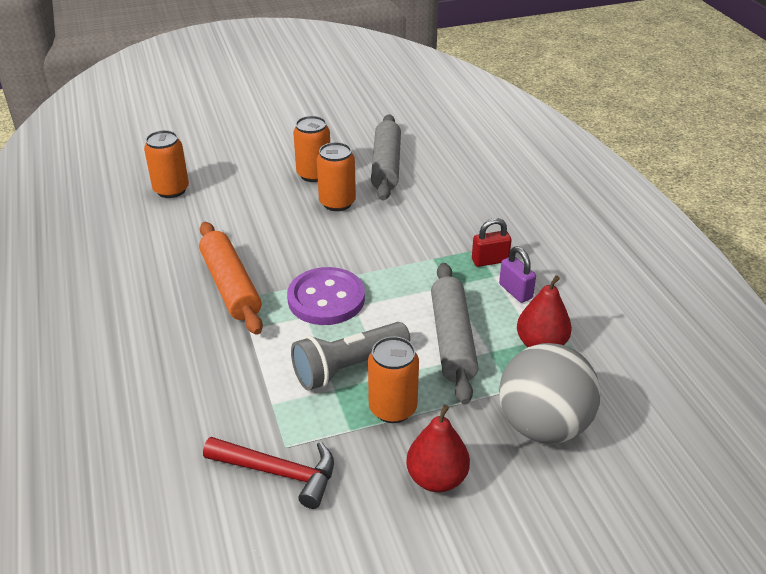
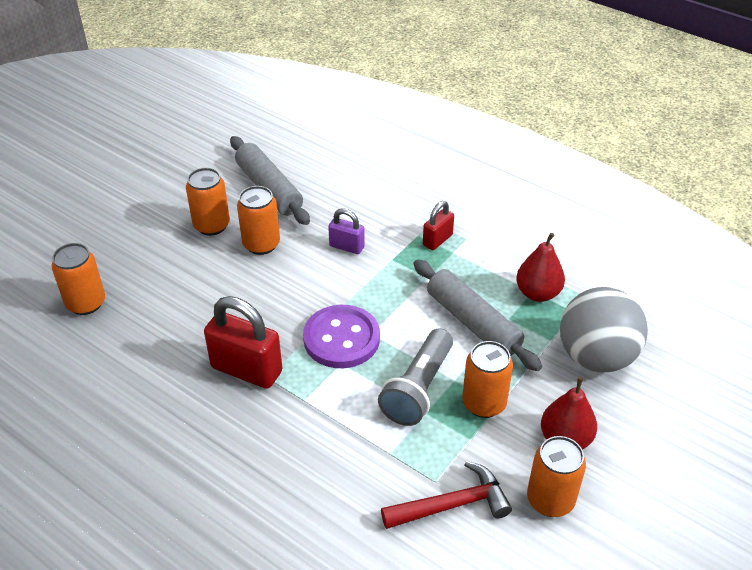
camera: 35 degrees left, 5 degrees up
orange rolling pin [199,222,263,335] -> red padlock [204,296,283,389]
purple padlock [499,246,536,303] -> purple padlock moved to [328,208,365,254]
none -> orange can [527,436,586,517]

